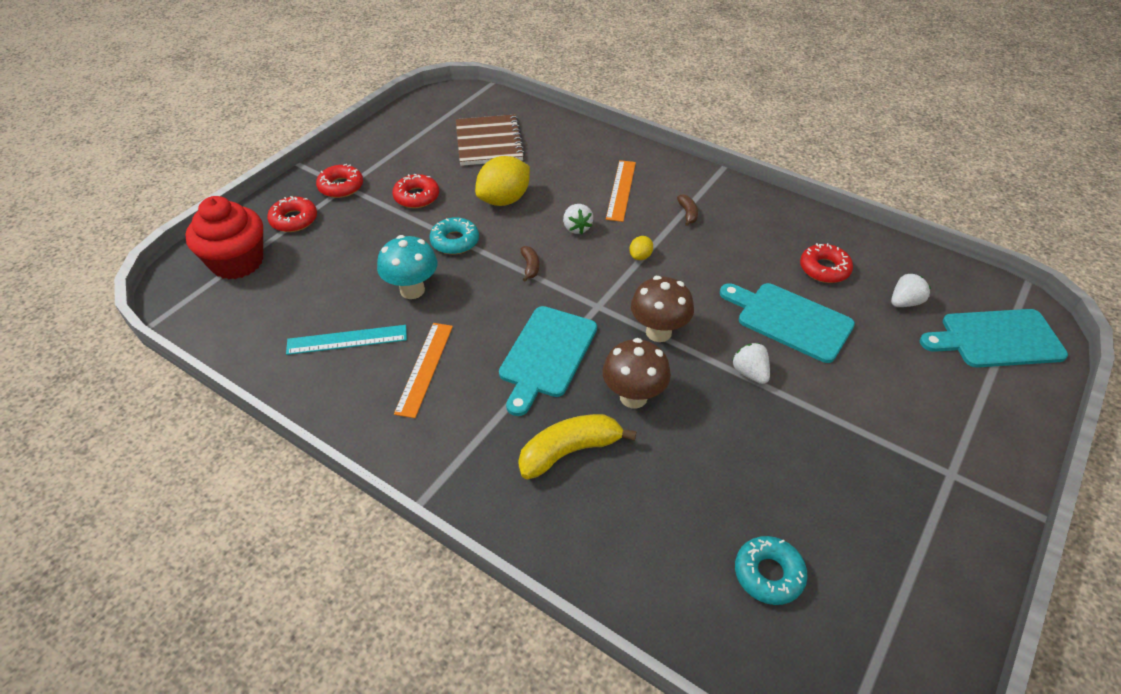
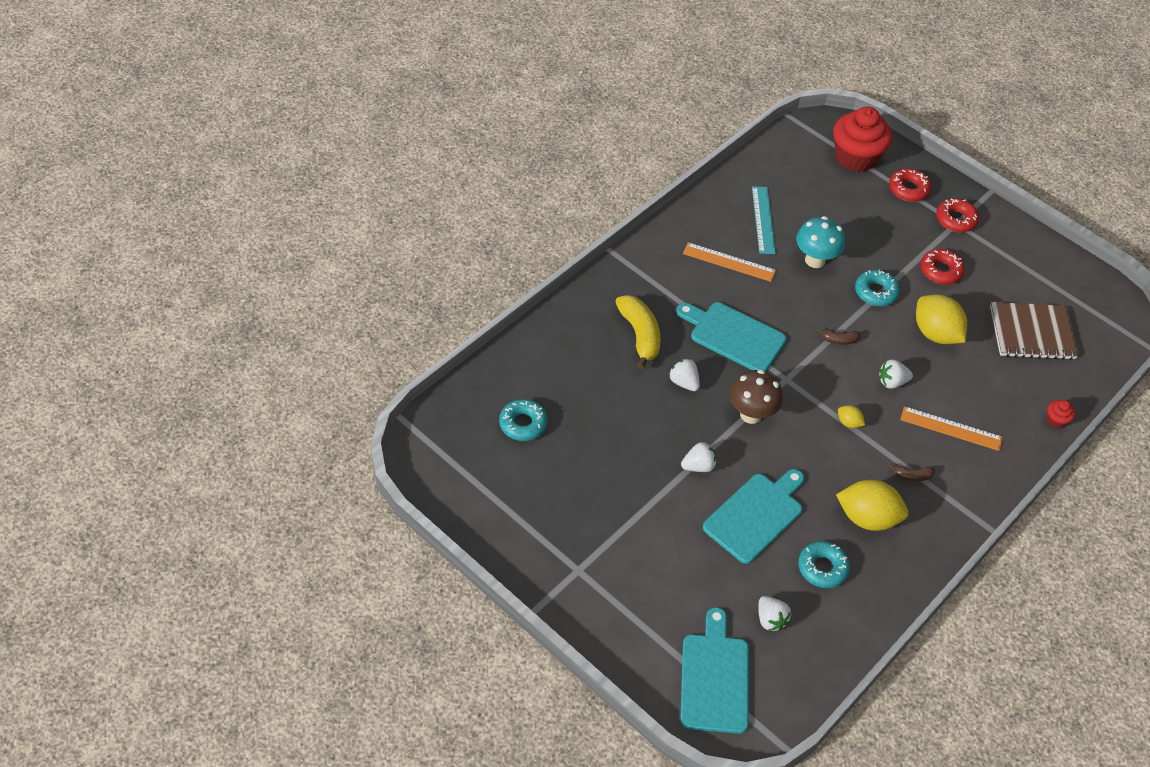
camera: 95 degrees right, 5 degrees up
brown mushroom [602,338,671,408] -> white strawberry [669,358,700,391]
red donut [800,243,853,283] -> turquoise donut [798,541,850,588]
none -> yellow lemon [836,480,909,531]
none -> red cupcake [1047,400,1075,428]

